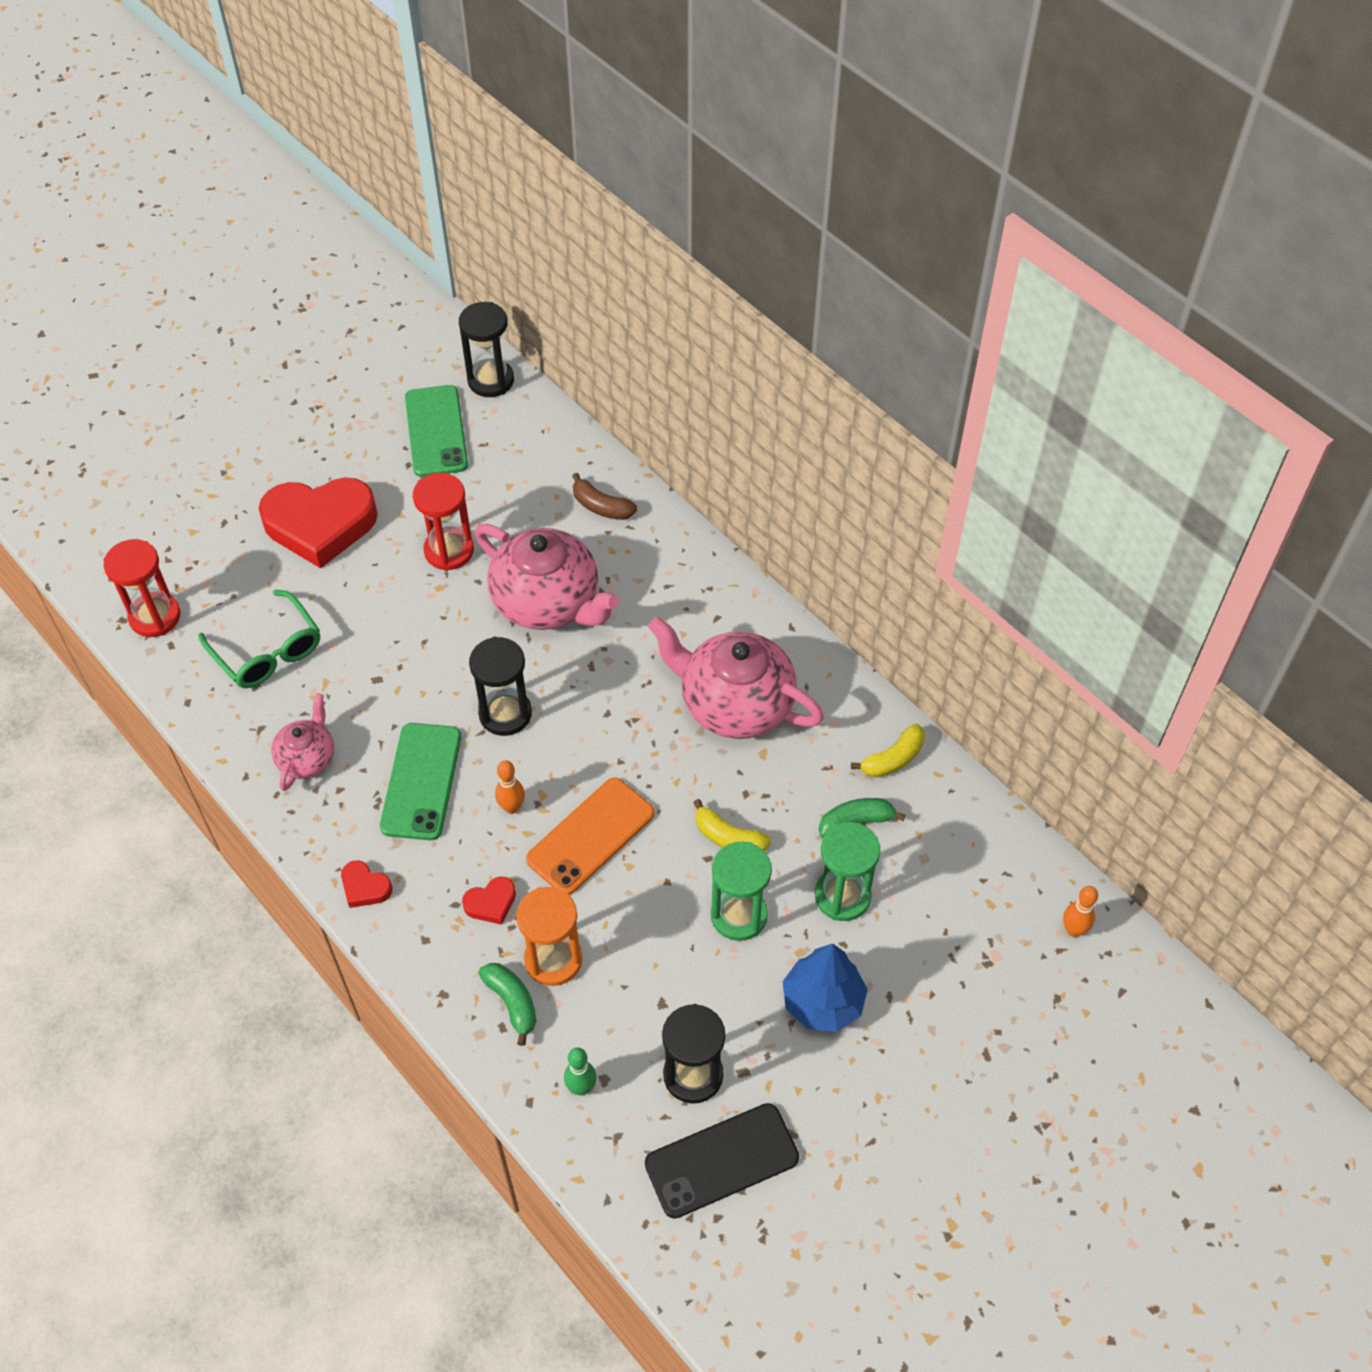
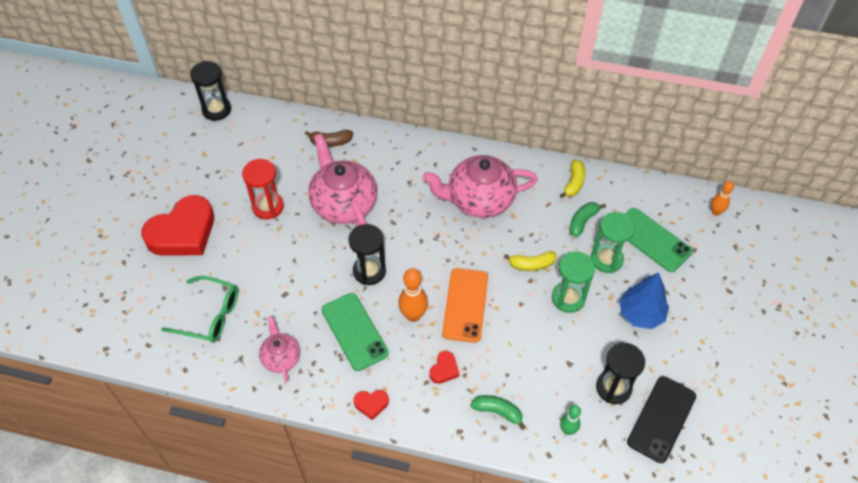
camera: 35 degrees left, 0 degrees up
red hourglass [104,539,180,637] -> none
green phone [405,385,468,477] -> green phone moved to [625,208,692,272]
pink teapot [474,524,619,630] -> pink teapot turned 120 degrees counterclockwise [308,134,377,227]
orange bowling pin [495,760,525,814] -> orange bowling pin [398,268,428,322], size x1.59
orange hourglass [516,887,582,986] -> none

